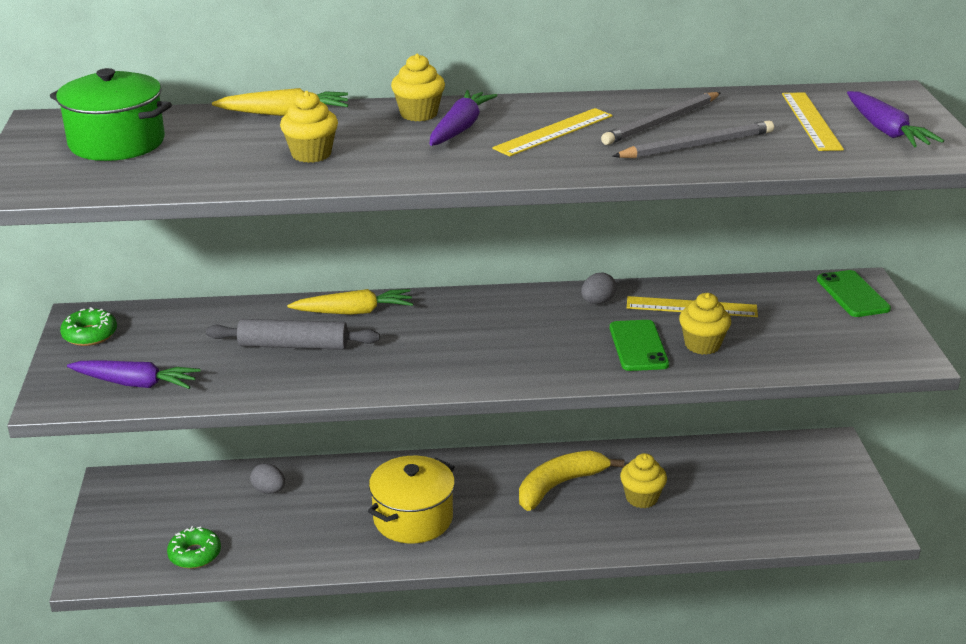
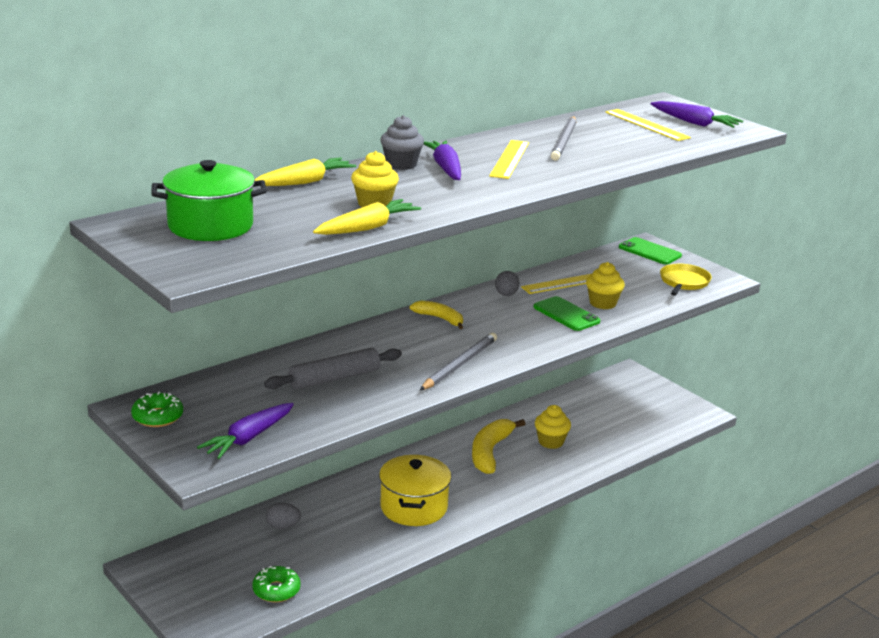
camera: 35 degrees left, 5 degrees down
purple carrot [67,360,200,389] -> purple carrot turned 150 degrees clockwise [197,403,294,459]
yellow carrot [287,289,413,315] -> yellow carrot moved to [313,199,421,235]
yellow cupcake [391,54,445,121] -> grey cupcake [380,115,424,170]
grey pencil [612,120,774,158] -> grey pencil moved to [420,333,497,390]
none -> yellow banana [409,301,463,329]
none -> yellow pan [660,264,712,296]

